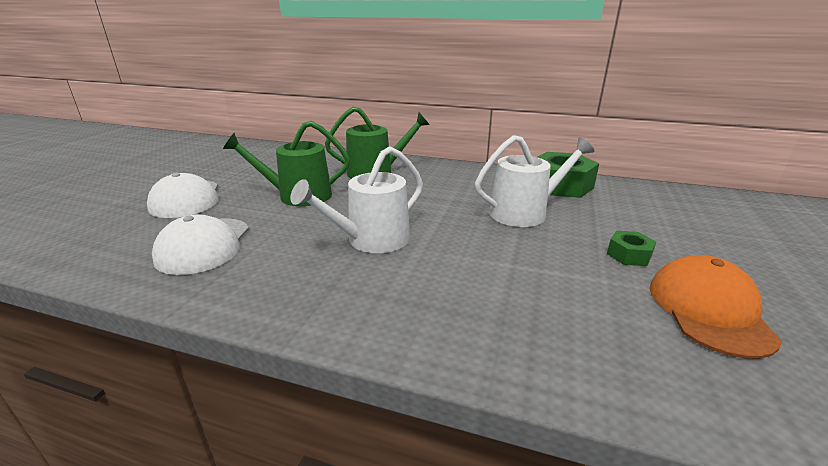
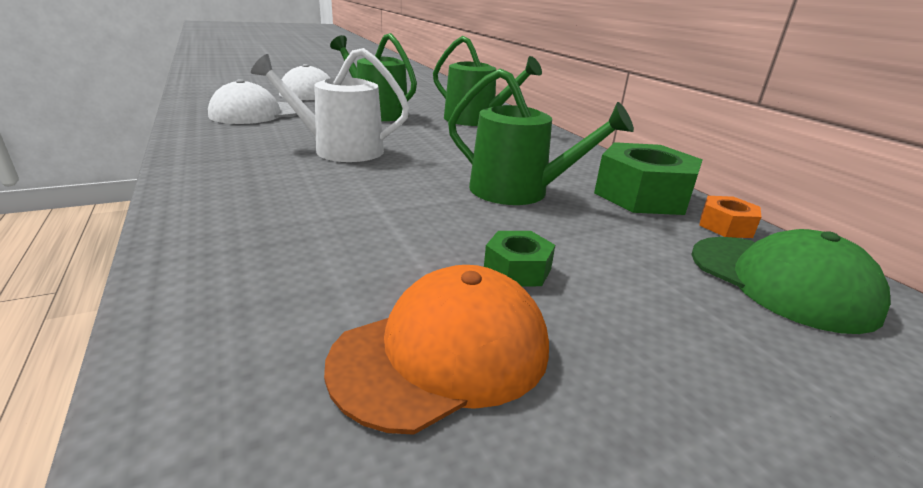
camera: 45 degrees right, 0 degrees up
white watering can [475,135,594,227] -> green watering can [448,68,634,205]
none -> green cap [691,229,891,334]
none -> orange nut [699,196,761,238]

